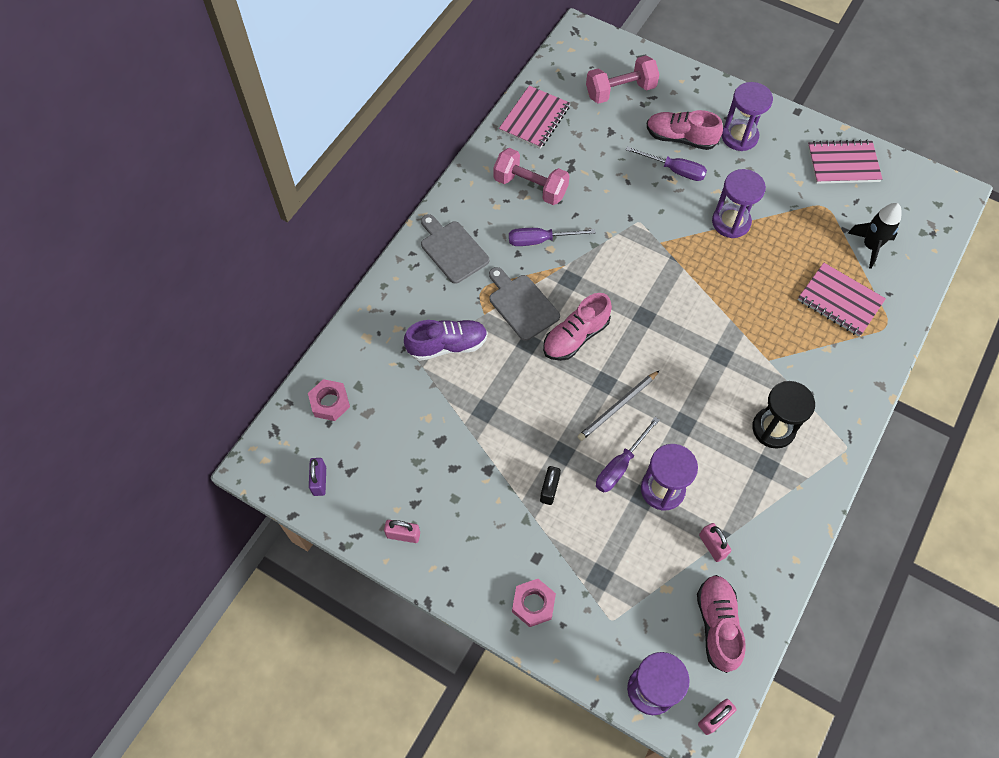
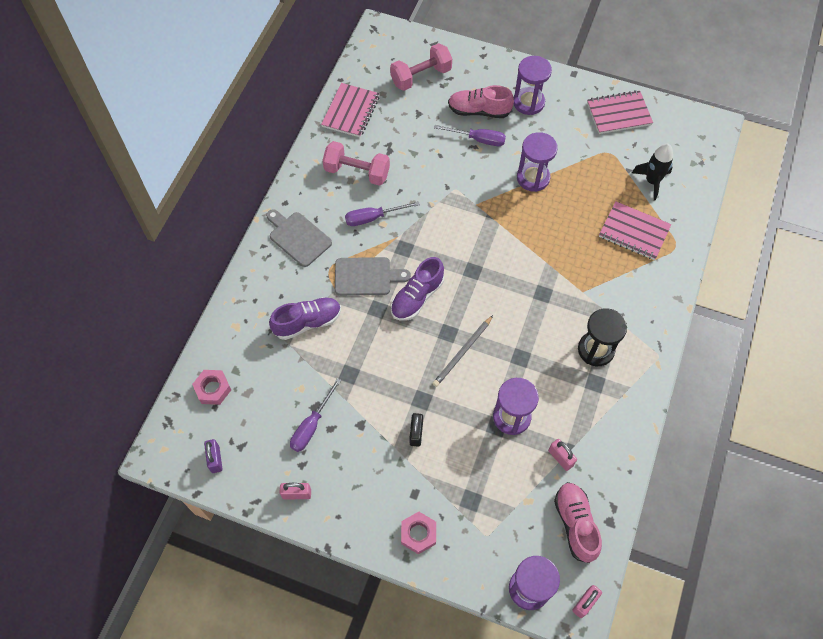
camera: 10 degrees left, 0 degrees up
grey cutting board [489,267,560,341] -> grey cutting board turned 135 degrees clockwise [335,257,411,296]
pink shoe [543,293,612,361] -> purple shoe [391,257,444,321]
purple screwdriver [596,417,660,492] -> purple screwdriver moved to [290,378,341,452]

